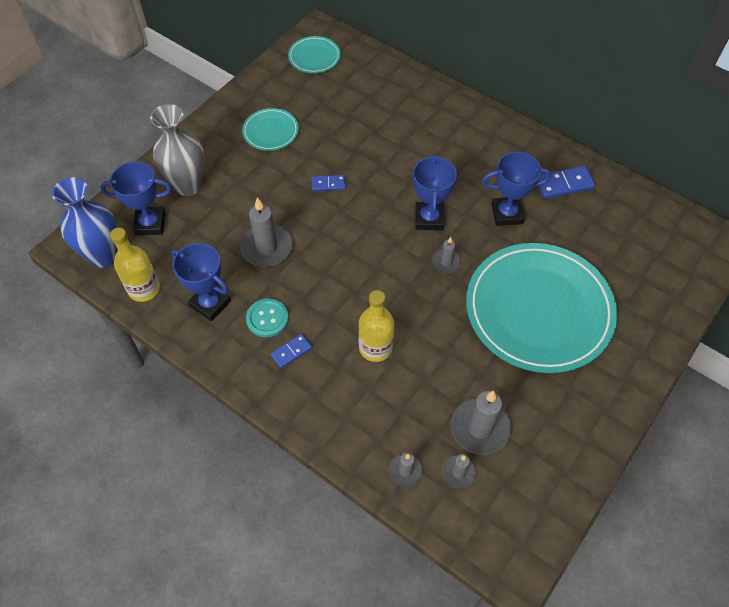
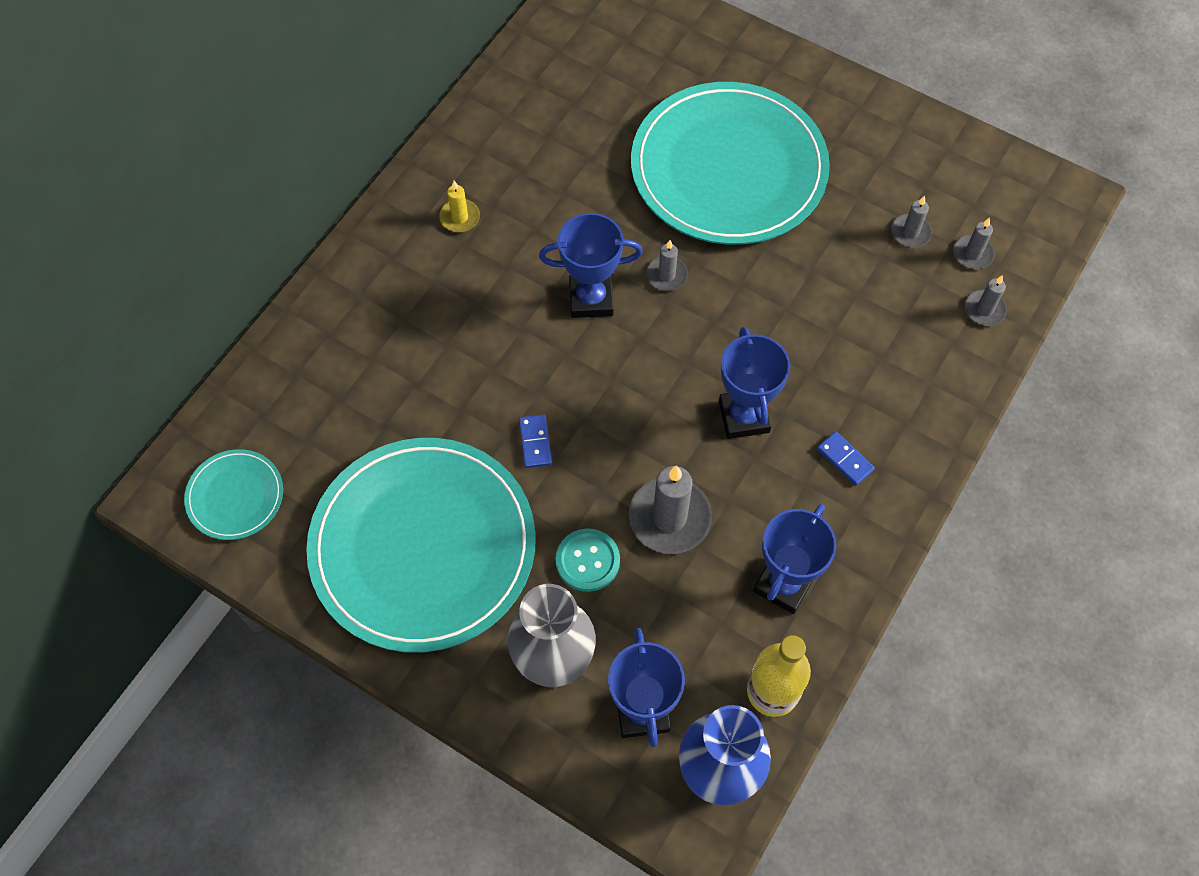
camera: 95 degrees left, 5 degrees up
turquoise plate [242,108,299,151] -> turquoise plate [306,438,536,653], size x2.28
turquoise button [246,298,289,337] -> turquoise button moved to [556,529,620,592]
yellow bottle [358,290,394,362] -> none
grey candle [451,391,511,455] -> grey candle [891,196,932,248], size x0.54
blue trophy [482,152,551,226] -> blue trophy moved to [719,327,790,439]
blue domino [538,166,596,199] -> none
none -> yellow candle [439,181,480,232]

